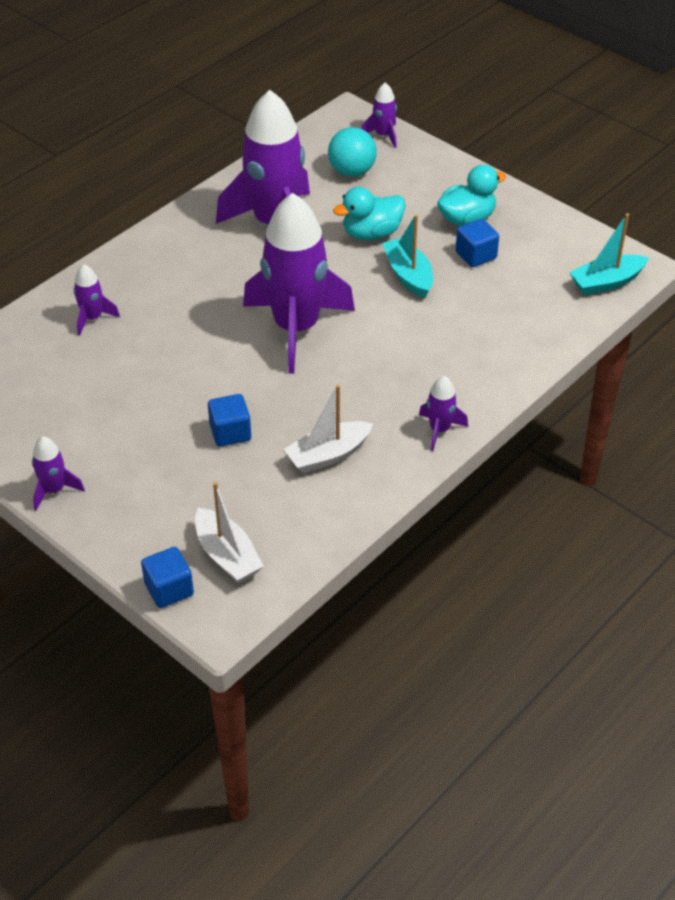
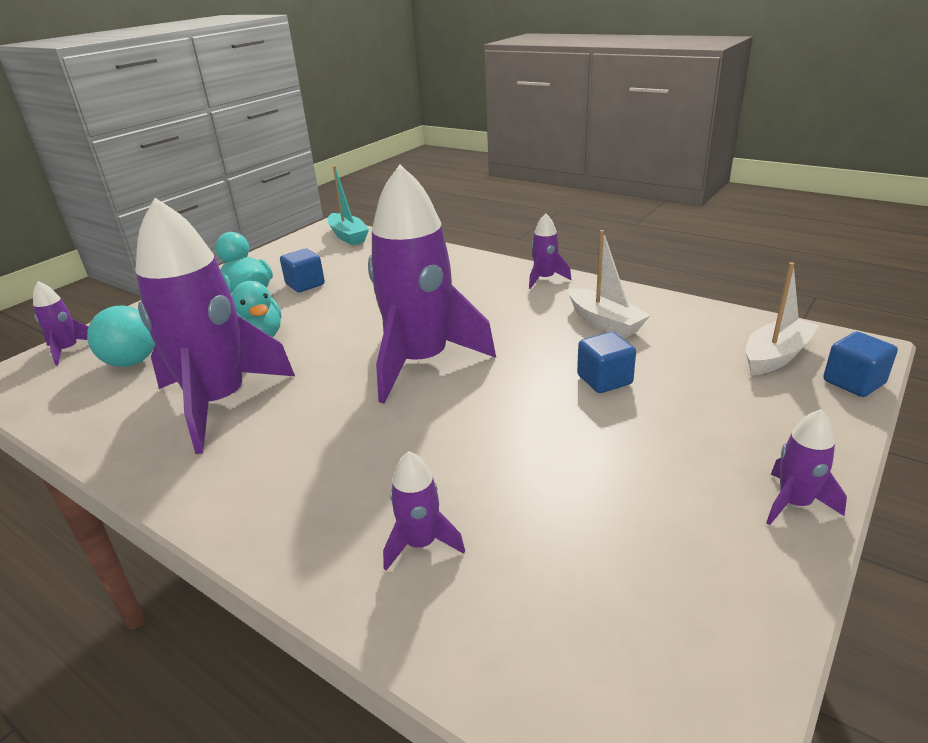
camera: 95 degrees left, 15 degrees down
turquoise boat [382,215,433,299] -> none

